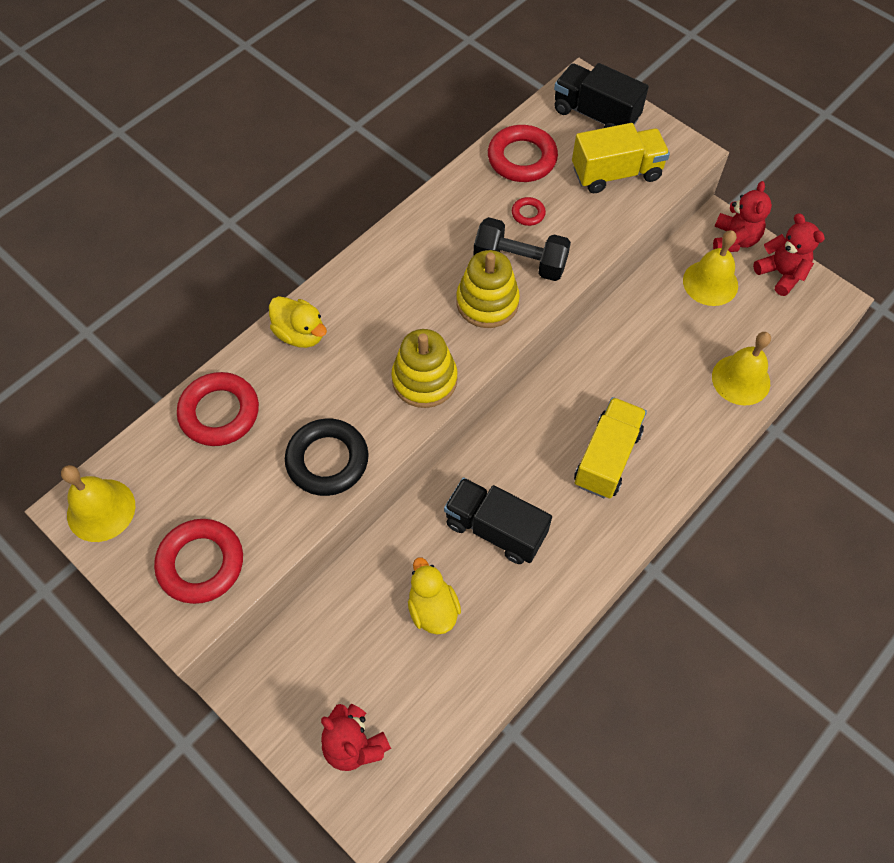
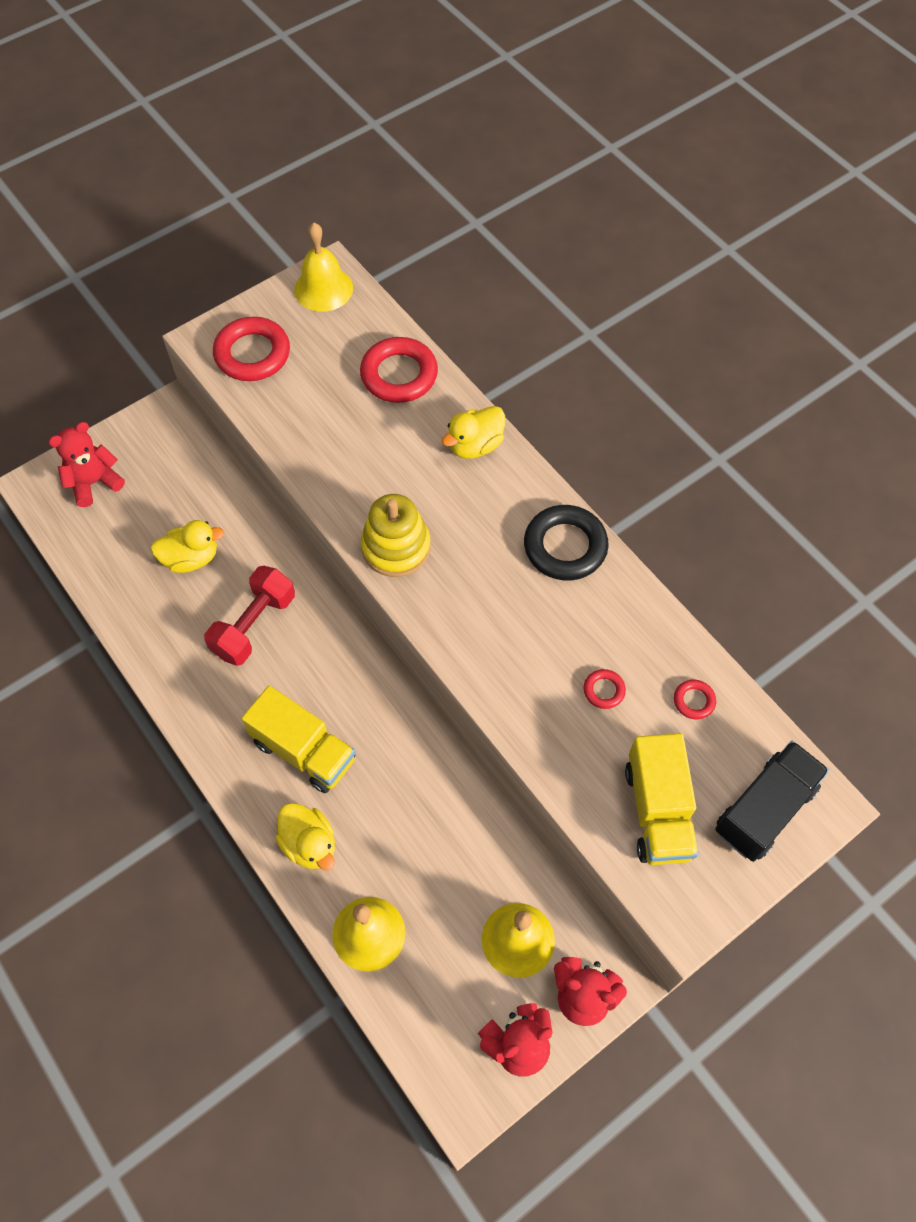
camera: 100 degrees right, 0 degrees up
black ring [285,418,369,496] -> black ring moved to [524,505,609,580]
black truck [444,477,552,564] -> red dumbbell [204,566,295,666]
yellow stacking toy [456,250,520,328] -> none
black dumbbell [473,217,571,281] -> none
red ring [488,125,558,182] -> red ring [674,680,716,719], size x0.47
none -> yellow duck [275,803,335,870]

